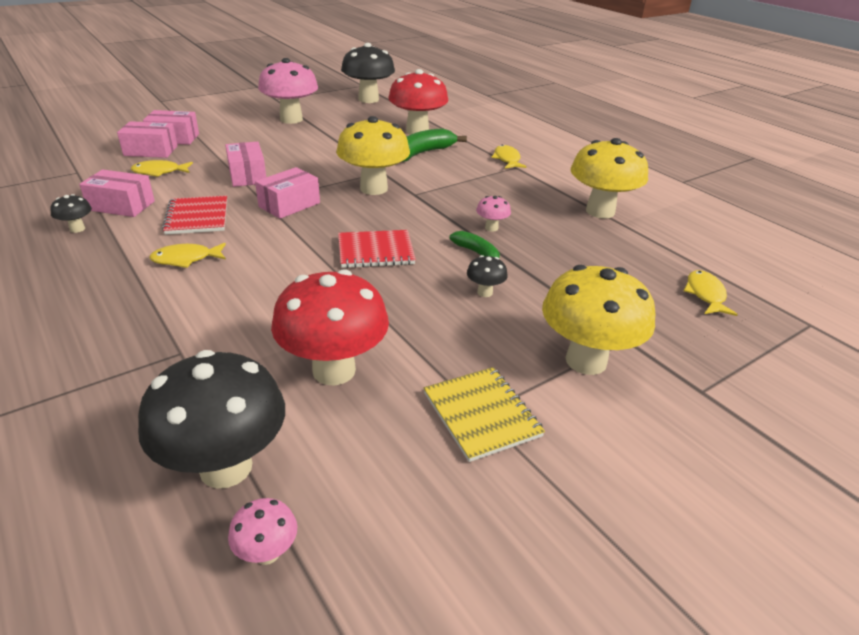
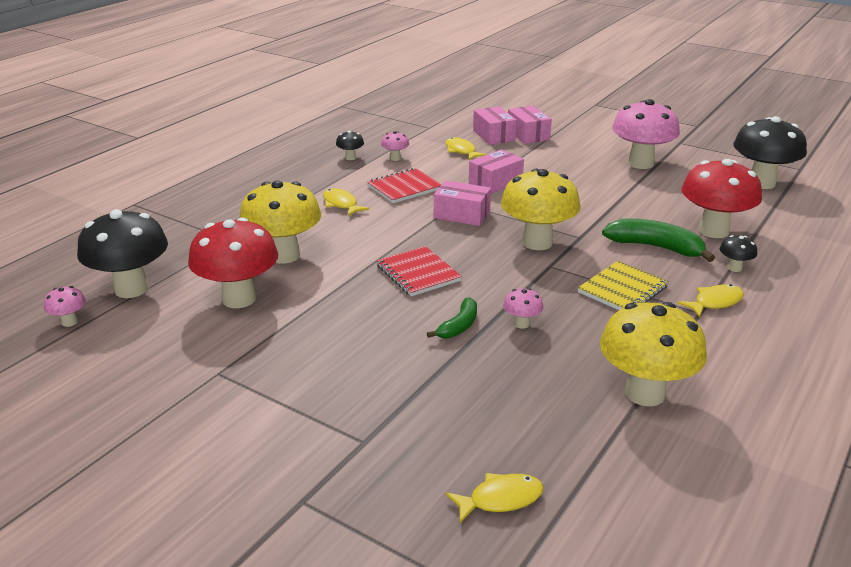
camera: 70 degrees right, 5 degrees down
pink box [79,170,155,217] -> pink mushroom [381,131,409,161]
yellow notebook [424,367,545,462] -> yellow notebook moved to [578,261,669,310]
black mushroom [467,255,508,297] -> black mushroom moved to [720,235,757,272]
yellow mushroom [542,265,655,375] -> yellow mushroom moved to [239,180,321,264]

